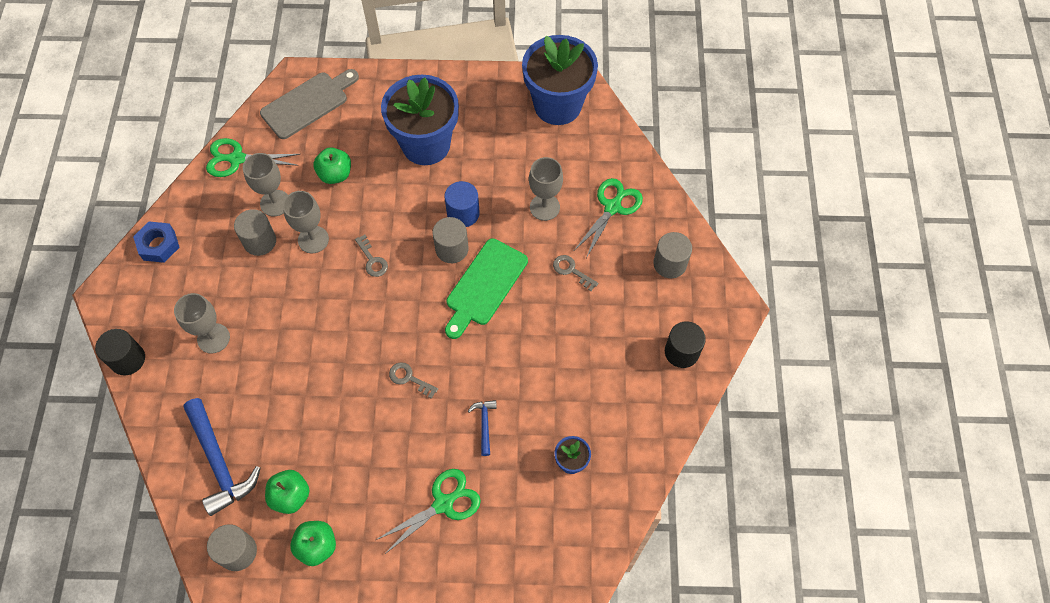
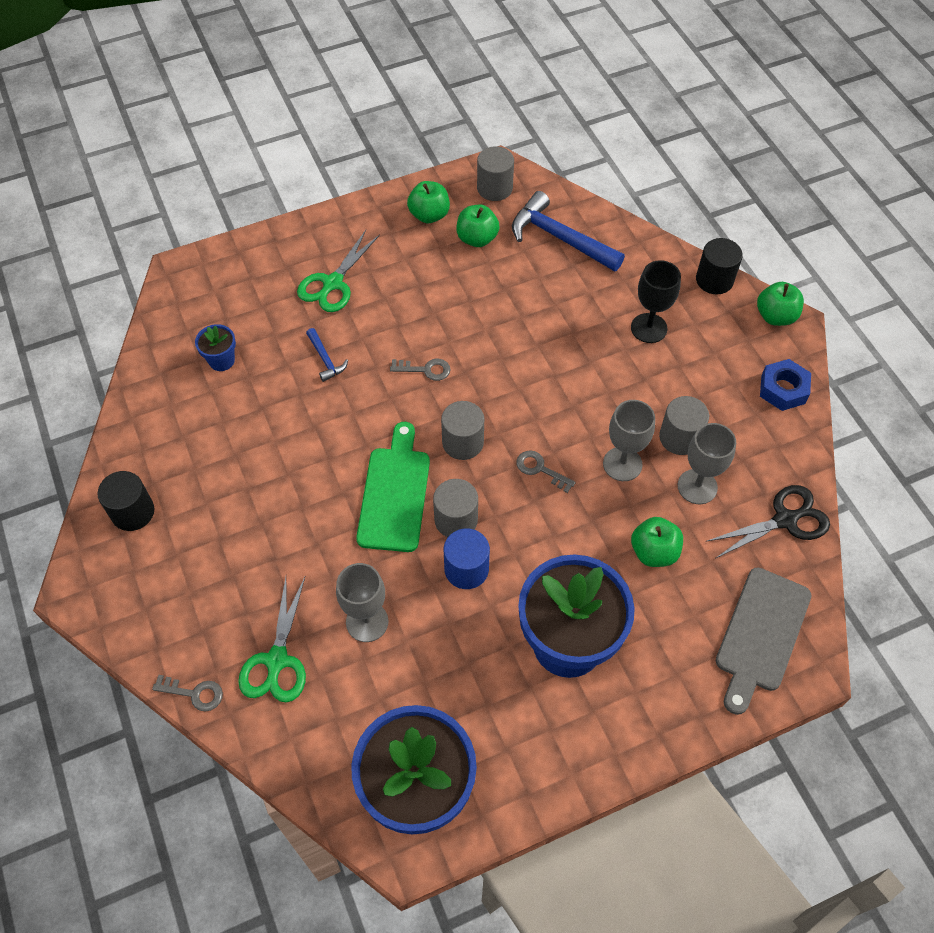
camera: 155 degrees right, 5 degrees down
grey goblet [174,293,230,354] -> black goblet [631,260,681,343]
green scissors [206,138,300,177] -> black scissors [706,485,830,558]
grey key [553,255,598,291] -> grey key moved to [152,675,223,711]
grey cylinder [653,232,692,278] -> grey cylinder moved to [441,401,484,460]
none -> green apple [757,282,804,326]

